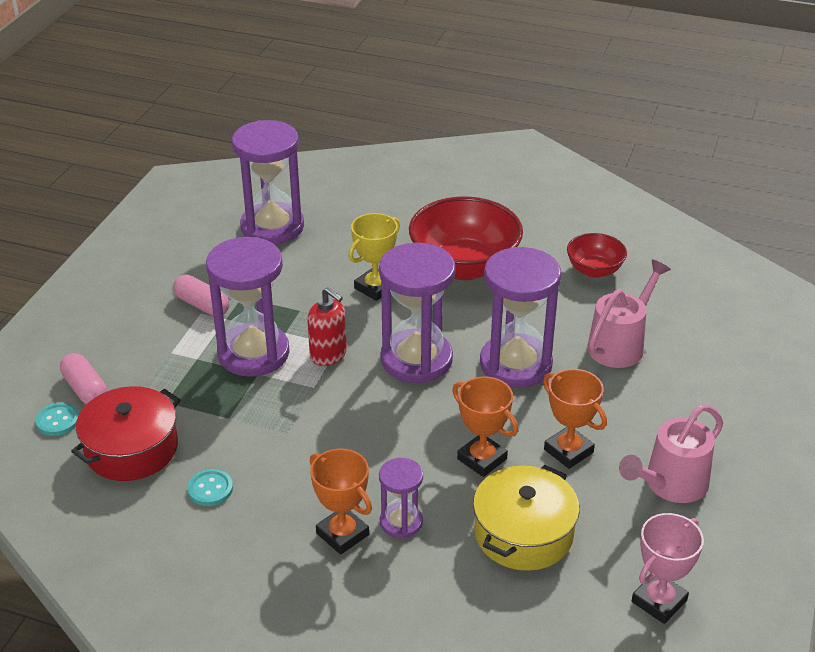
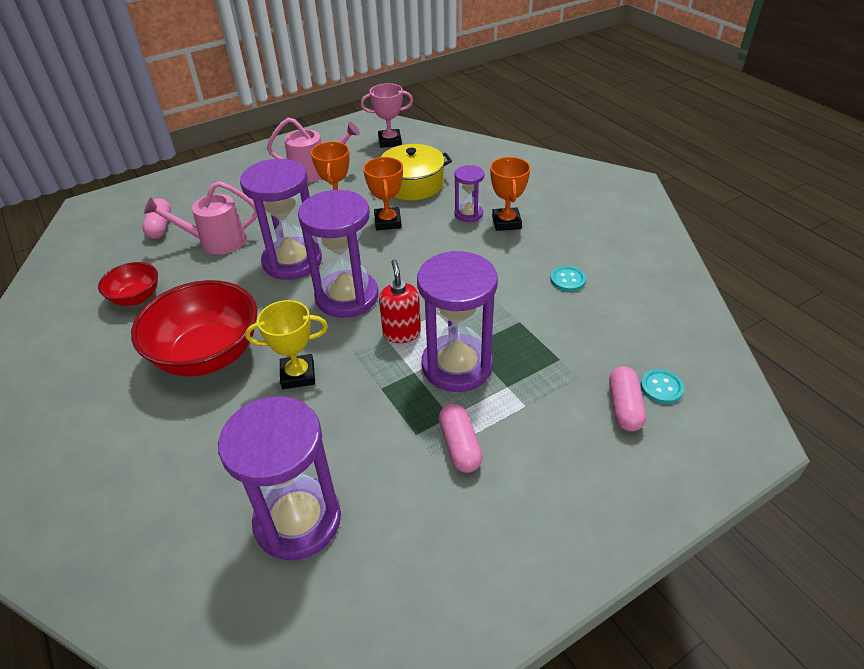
camera: 140 degrees left, 5 degrees up
red pot [71,386,180,481] -> none
none -> pink capsule [142,198,171,239]

